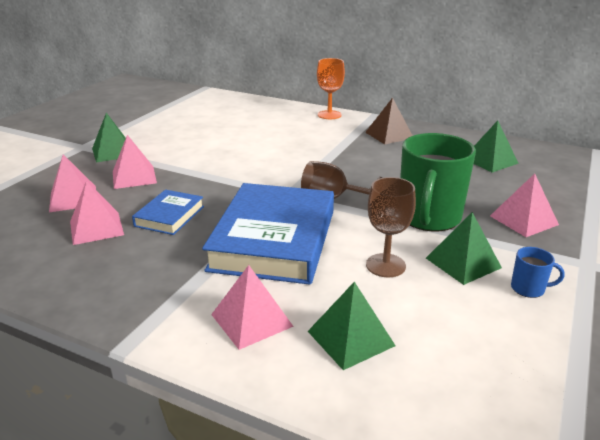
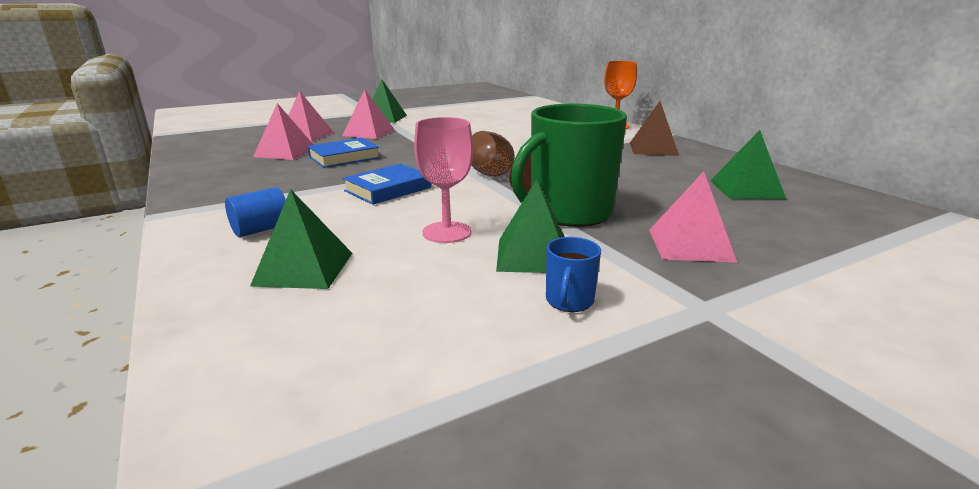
camera: 35 degrees right, 5 degrees down
blue book [202,183,334,285] -> blue book [343,164,431,205], size x0.48
pink pyramid [211,265,294,350] -> blue cylinder [225,187,286,237]
brown goblet [366,177,416,277] -> pink goblet [414,117,473,243]
blue mug [511,247,565,298] -> blue mug turned 60 degrees clockwise [546,237,601,312]

